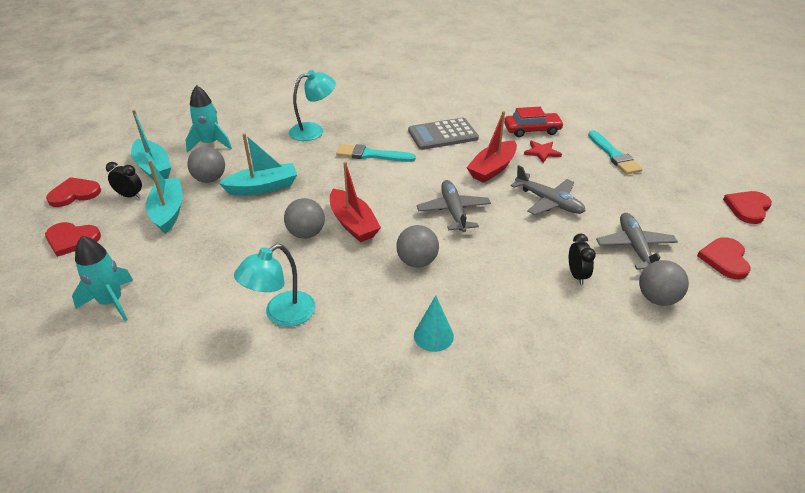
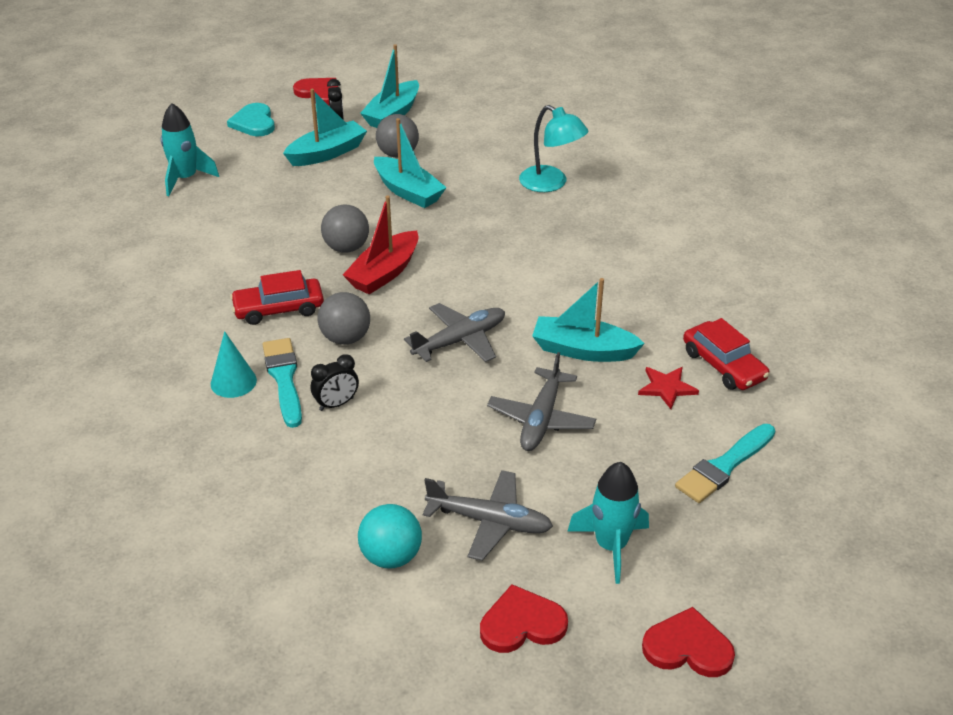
camera: 65 degrees right, 0 degrees up
red heart [45,222,101,257] -> turquoise heart [227,103,275,136]
turquoise rocket [185,85,232,153] -> turquoise rocket moved to [568,462,649,584]
turquoise lamp [234,244,315,327] -> none
turquoise brush [336,144,416,162] -> turquoise brush moved to [262,338,302,428]
grey calculator [408,118,479,150] -> none
red boat [466,111,517,183] -> turquoise boat [532,278,645,362]
black clock [569,233,596,285] -> black clock moved to [311,354,359,411]
grey plane [596,213,678,270] -> grey plane turned 45 degrees clockwise [423,470,553,561]
grey ball [639,260,689,306] -> turquoise ball [358,504,422,568]
none -> red car [230,270,324,325]

